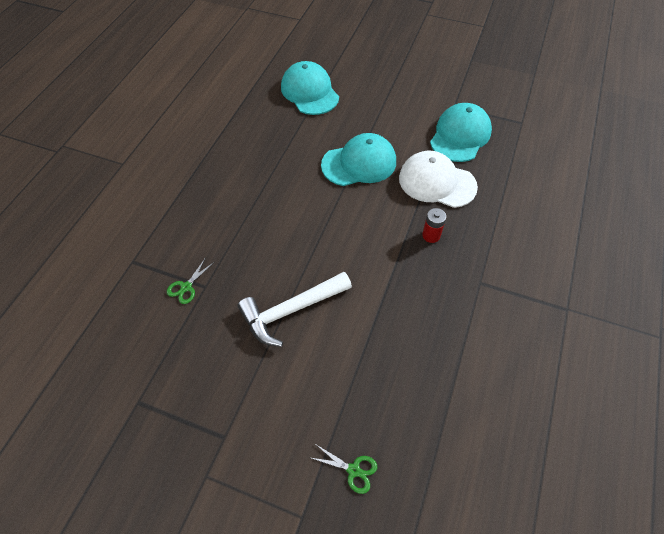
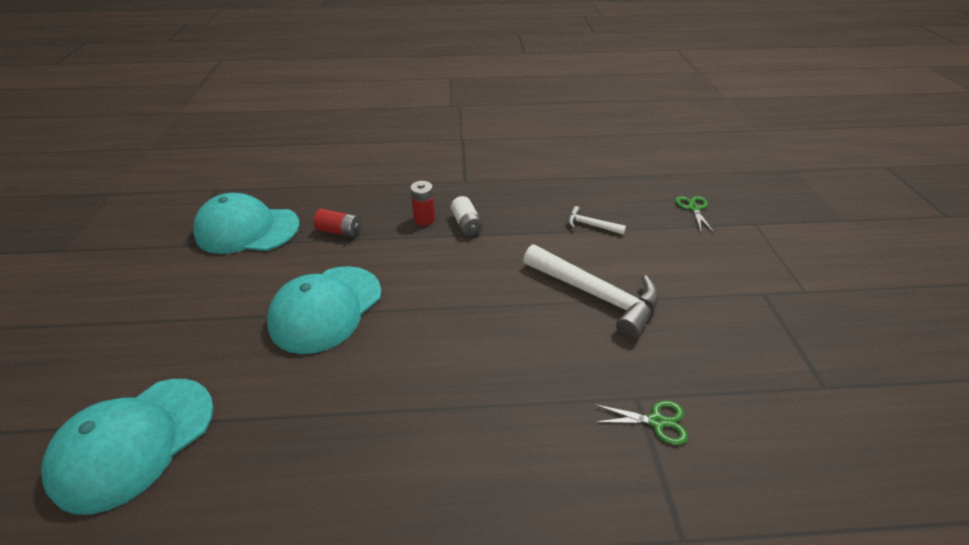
camera: 115 degrees left, 15 degrees down
turquoise cap [321,133,396,186] -> turquoise cap turned 105 degrees counterclockwise [267,266,381,354]
white cap [399,151,478,208] -> red battery [313,209,361,237]
none -> white battery [451,196,483,236]
none -> white hammer [567,206,626,235]

